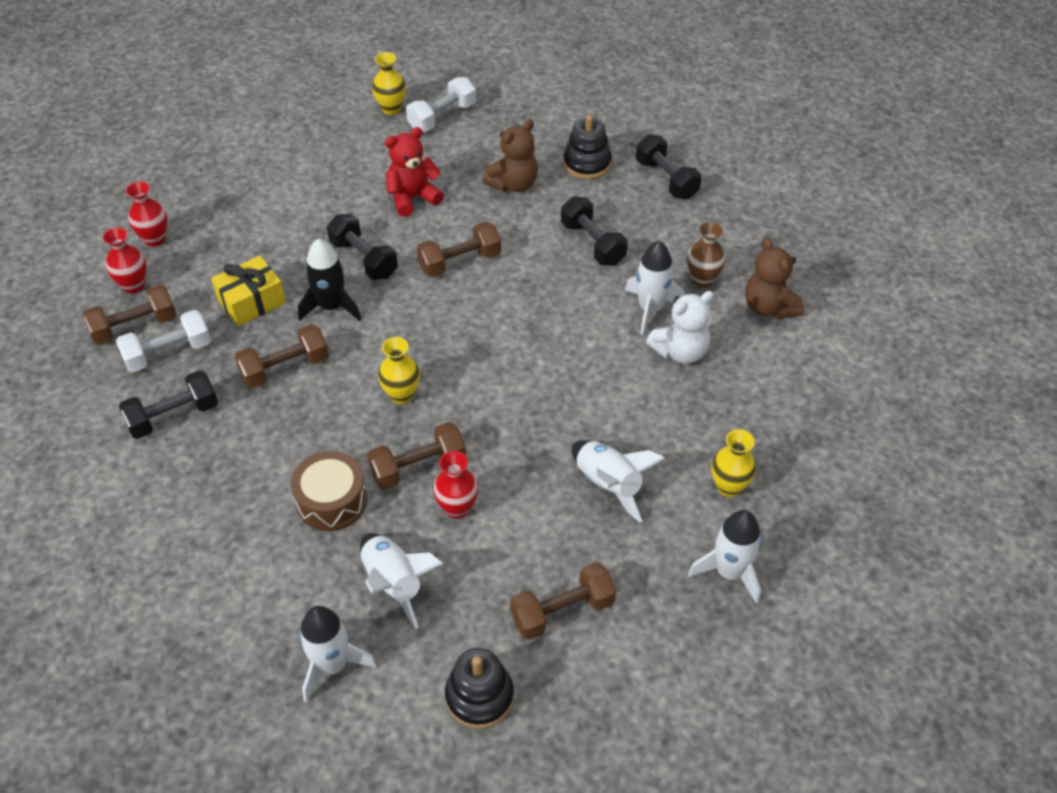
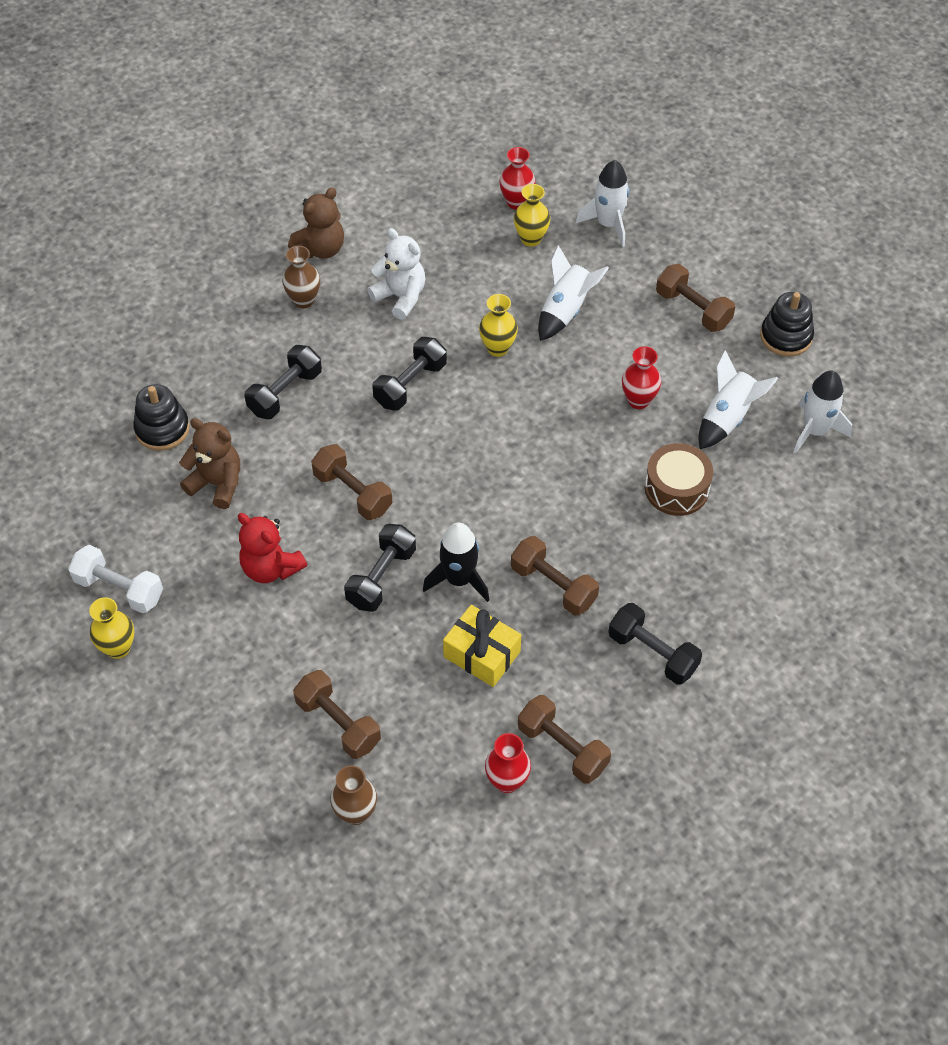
camera: 110 degrees left, 5 degrees up
white dumbbell [116,310,211,372] -> none
red vase [126,181,168,247] -> red vase moved to [499,147,536,210]
brown dumbbell [367,422,466,489] -> brown dumbbell moved to [293,670,381,759]
yellow vase [378,337,420,404] -> yellow vase moved to [479,294,518,357]
white rocket [625,241,685,335] -> none
black dumbbell [636,134,702,199] -> black dumbbell moved to [372,337,447,411]
none -> brown vase [330,765,377,825]

